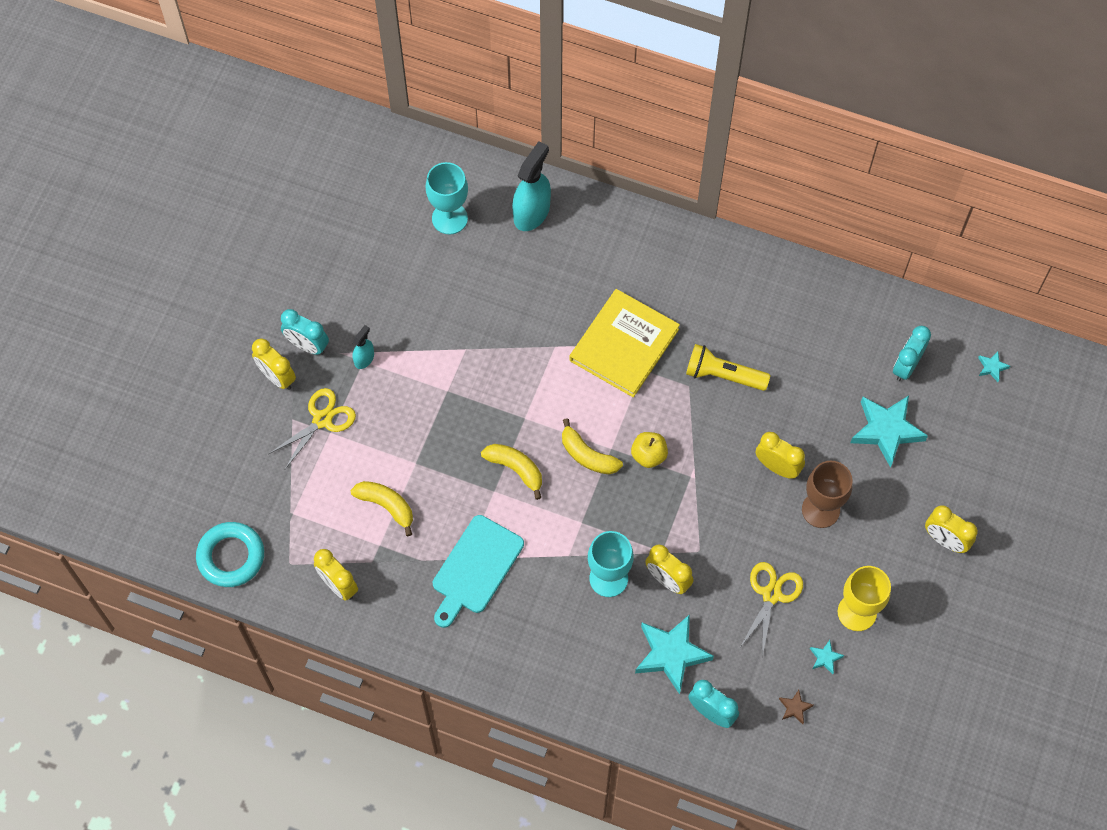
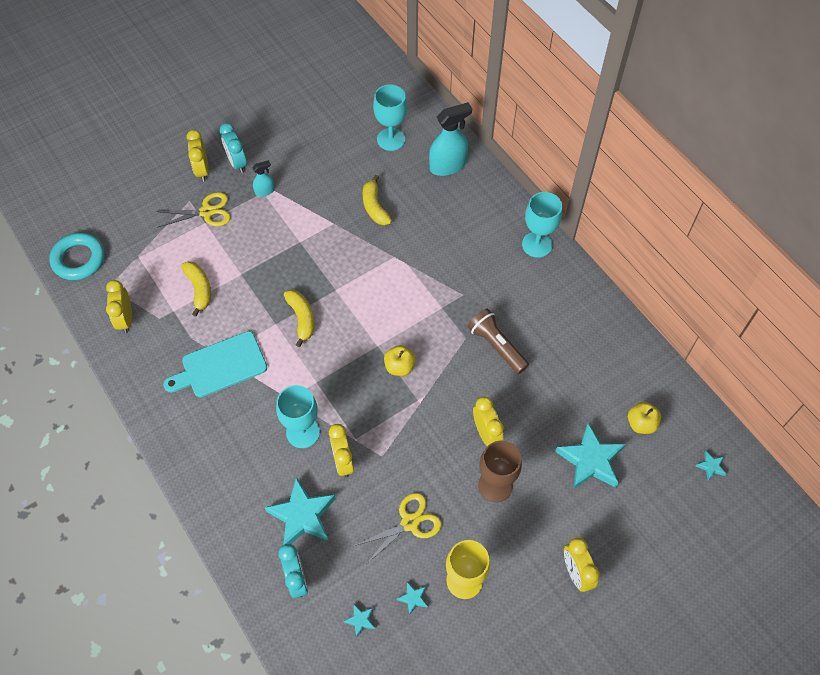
camera: 35 degrees right, 5 degrees down
yellow banana [562,418,623,474] -> yellow banana moved to [363,175,392,225]
yellow book [569,289,680,397] -> none
yellow flashlight [686,344,770,391] -> brown flashlight [467,308,529,374]
brown star [779,690,814,724] -> turquoise star [343,604,375,637]
turquoise clock [893,326,931,381] -> yellow apple [628,402,661,434]
none -> turquoise goblet [522,192,562,258]

